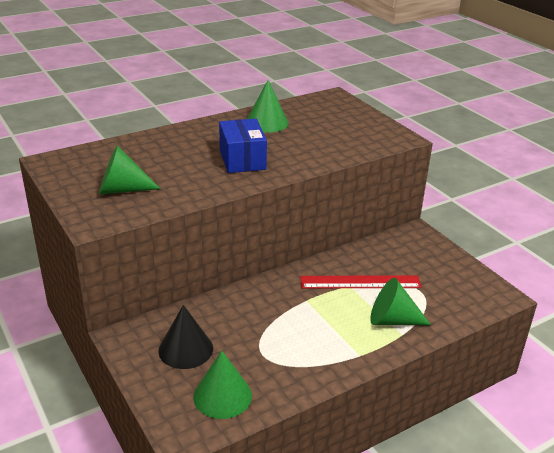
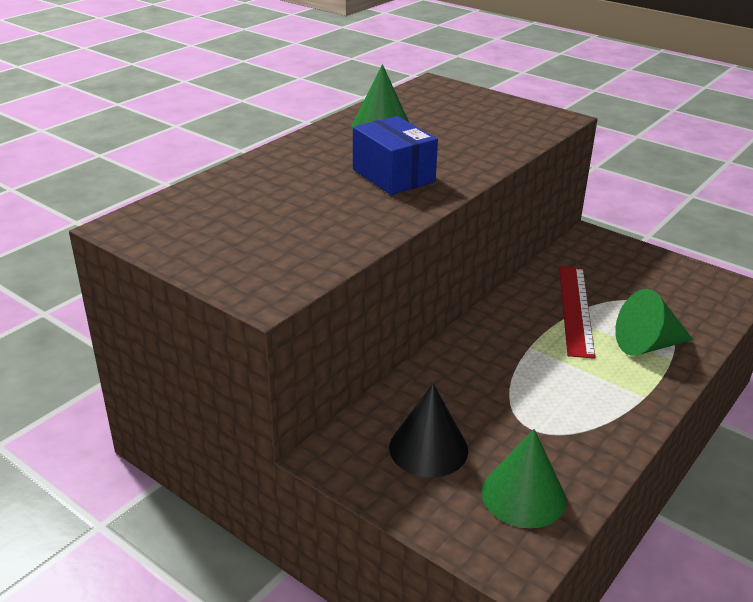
camera: 20 degrees left, 0 degrees up
green cone [99,146,161,194] -> none
red ruler [300,275,422,288] -> red ruler turned 60 degrees counterclockwise [559,266,595,359]

